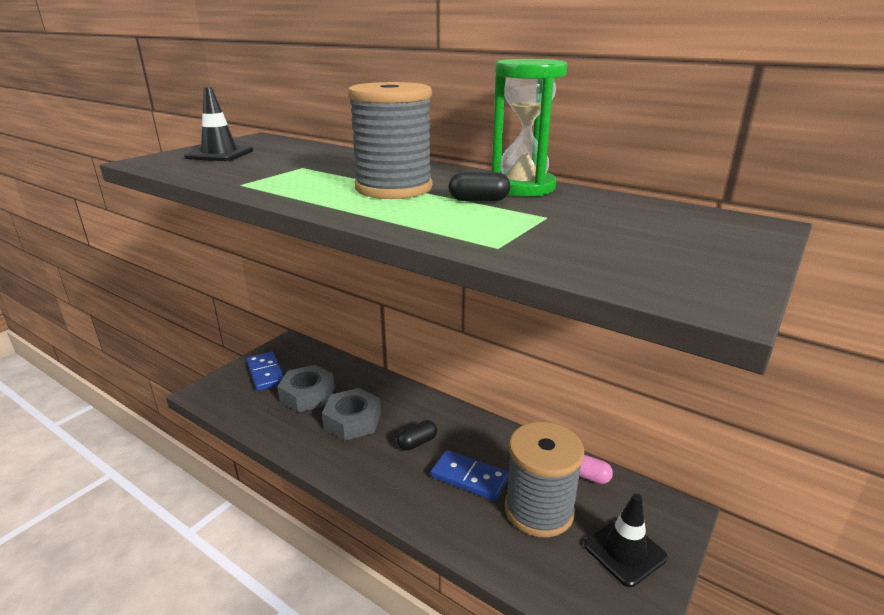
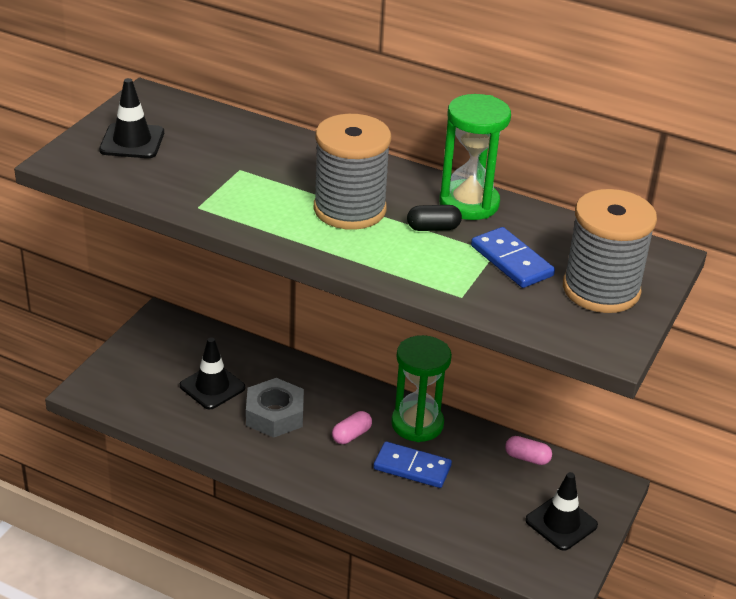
camera: 10 degrees left, 10 degrees up
blue domino [246,352,284,391] -> blue domino moved to [471,227,555,288]
grey nut [277,365,335,412] -> black traffic cone [180,337,245,409]
black capsule [397,420,437,451] -> pink capsule [332,411,372,444]
grey spool [505,422,584,537] -> grey spool moved to [563,189,657,313]
none -> green hourglass [391,335,452,442]

